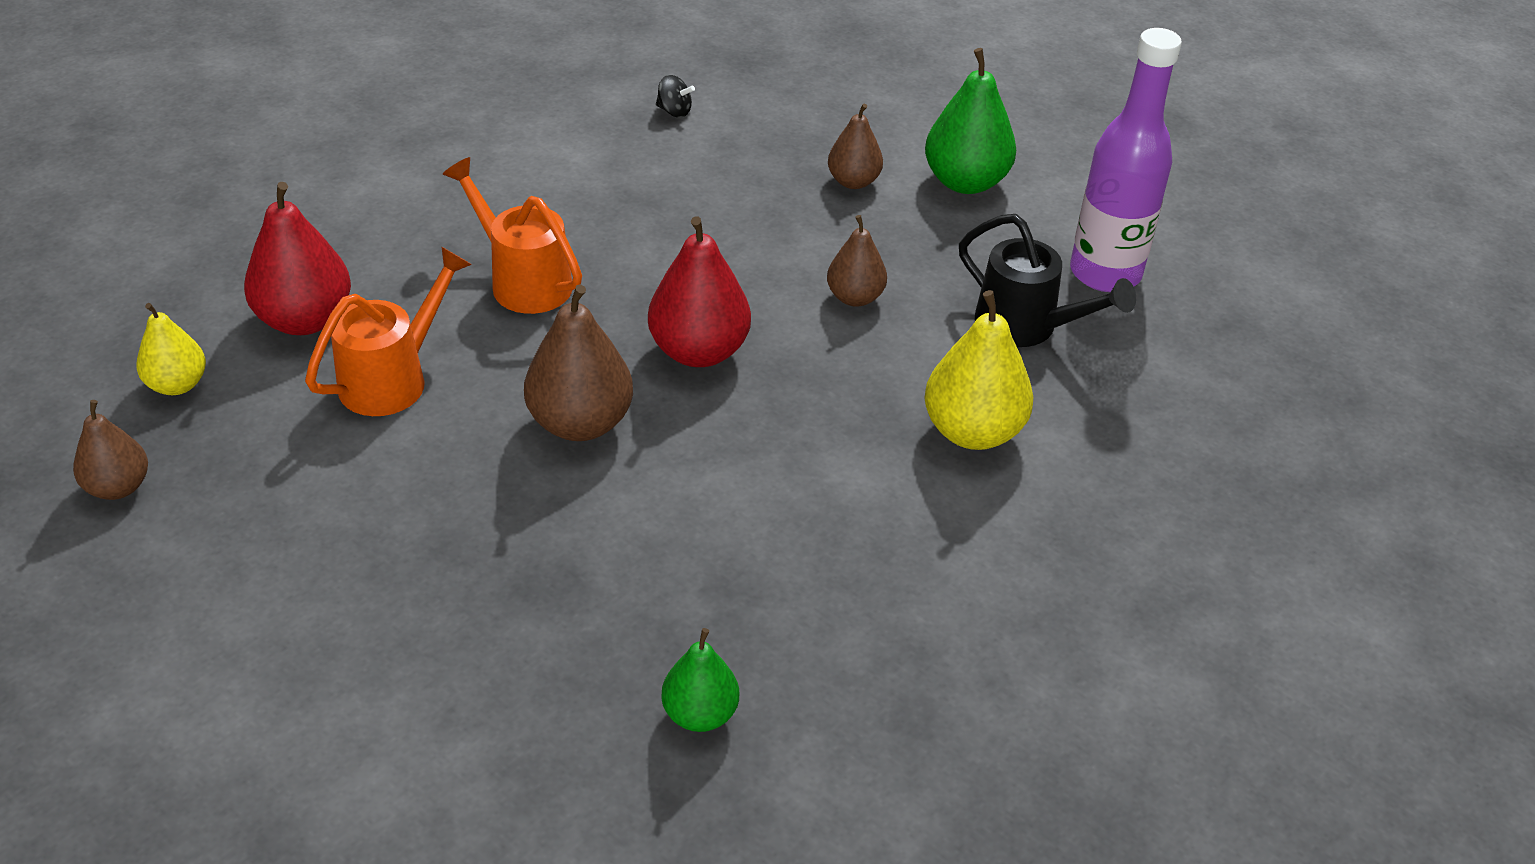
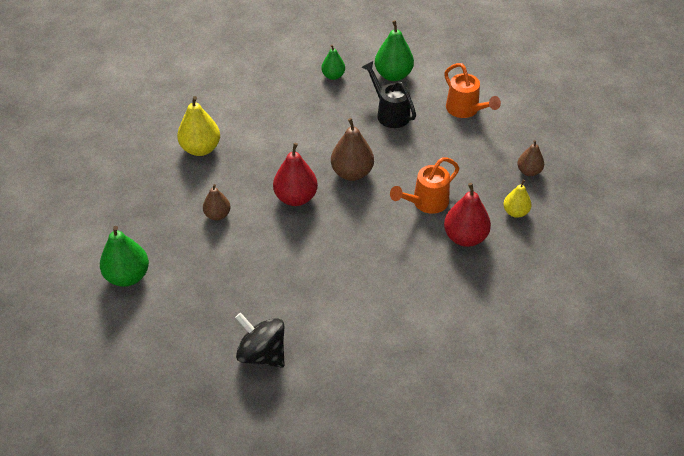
camera: 165 degrees left, 5 degrees up
orange watering can [443,157,582,314] -> orange watering can moved to [444,63,501,118]
black spinning top [656,75,695,118] -> black spinning top [235,313,285,368], size x2.27
brown pear [828,104,883,189] -> none
black watering can [959,214,1136,347] -> black watering can moved to [362,61,416,128]
purple bottle [1070,28,1182,292] -> none
none -> green pear [375,20,414,81]

